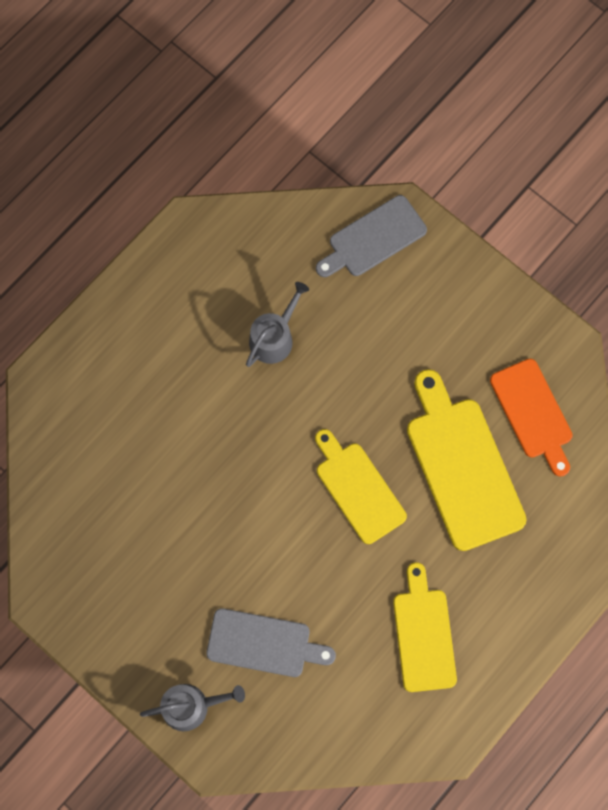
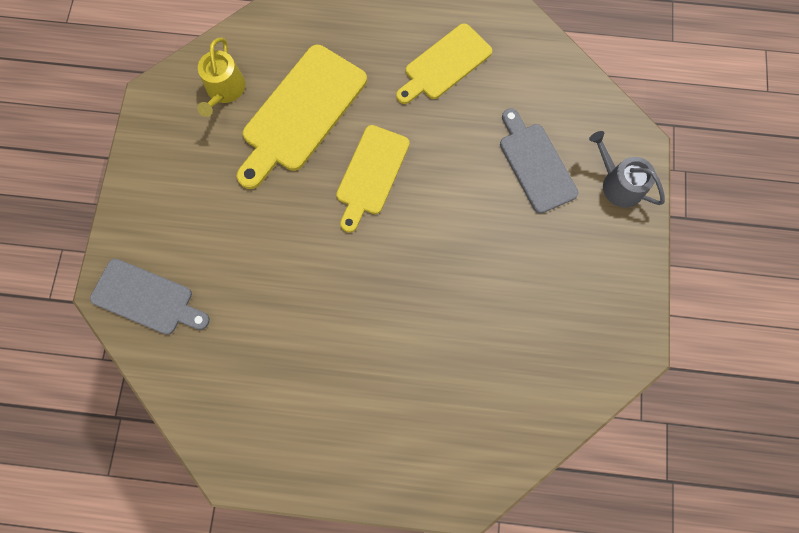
camera: 125 degrees left, 0 degrees up
grey watering can [246,282,309,367] -> none
orange cutting board [490,359,572,477] -> yellow watering can [197,38,245,117]

